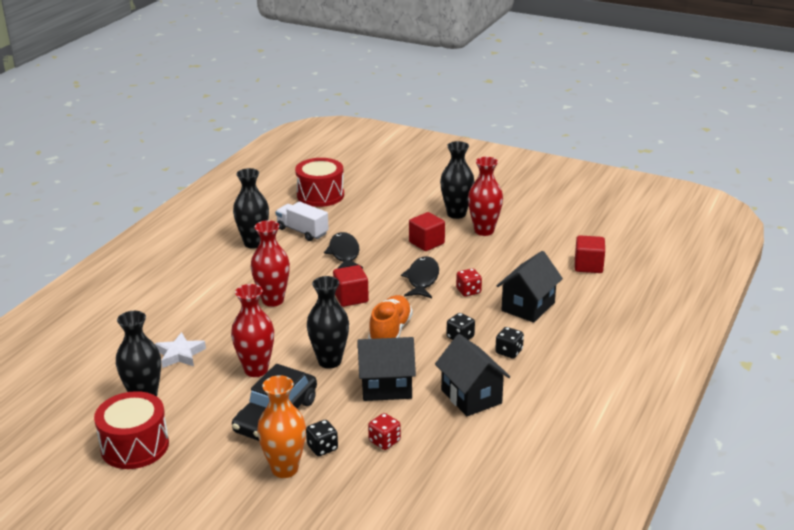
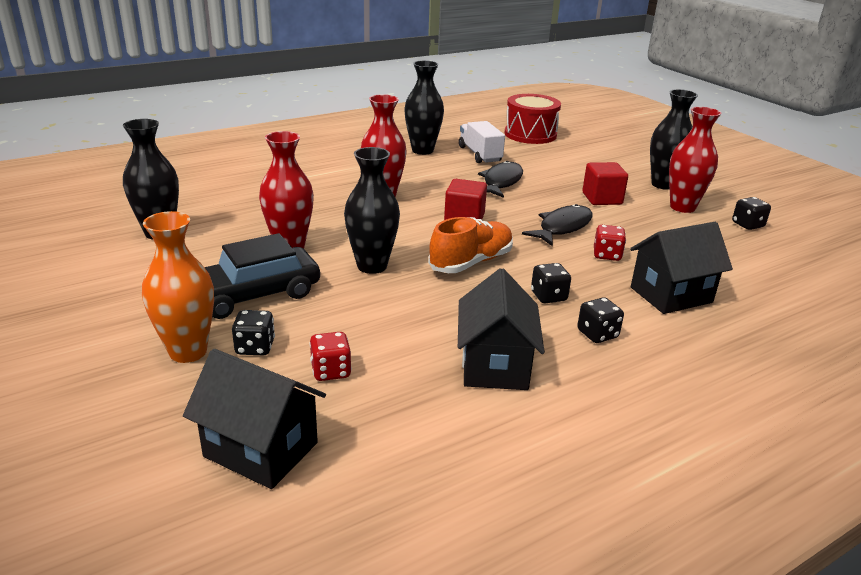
camera: 30 degrees right, 0 degrees up
red drum [94,391,169,469] -> none
white star [155,332,206,368] -> none
black house [357,337,416,401] -> black house moved to [183,349,326,489]
red cube [575,235,605,273] -> none
none -> black dice [732,197,771,230]

